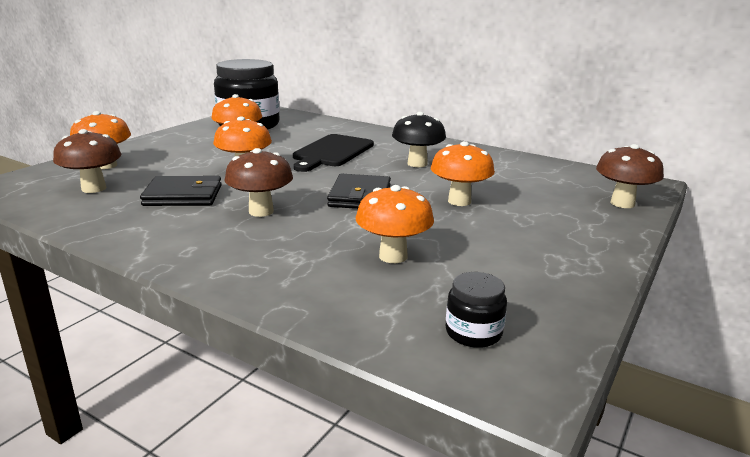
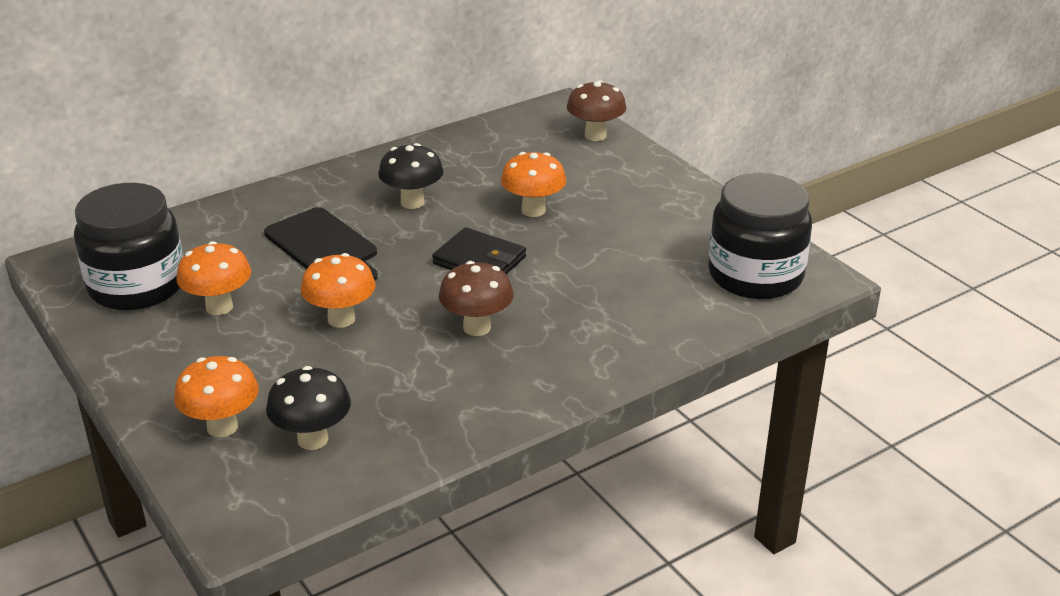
camera: 65 degrees left, 10 degrees up
brown mushroom [53,129,121,193] -> black mushroom [266,366,351,450]
black wallet [140,176,222,206] -> none
orange mushroom [356,185,434,263] -> none
black jar [446,272,507,348] -> black jar [708,173,812,299], size x2.28

